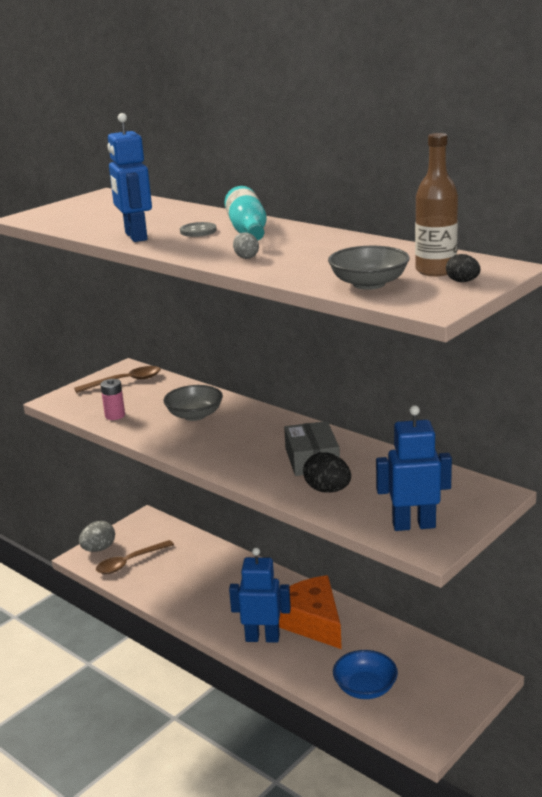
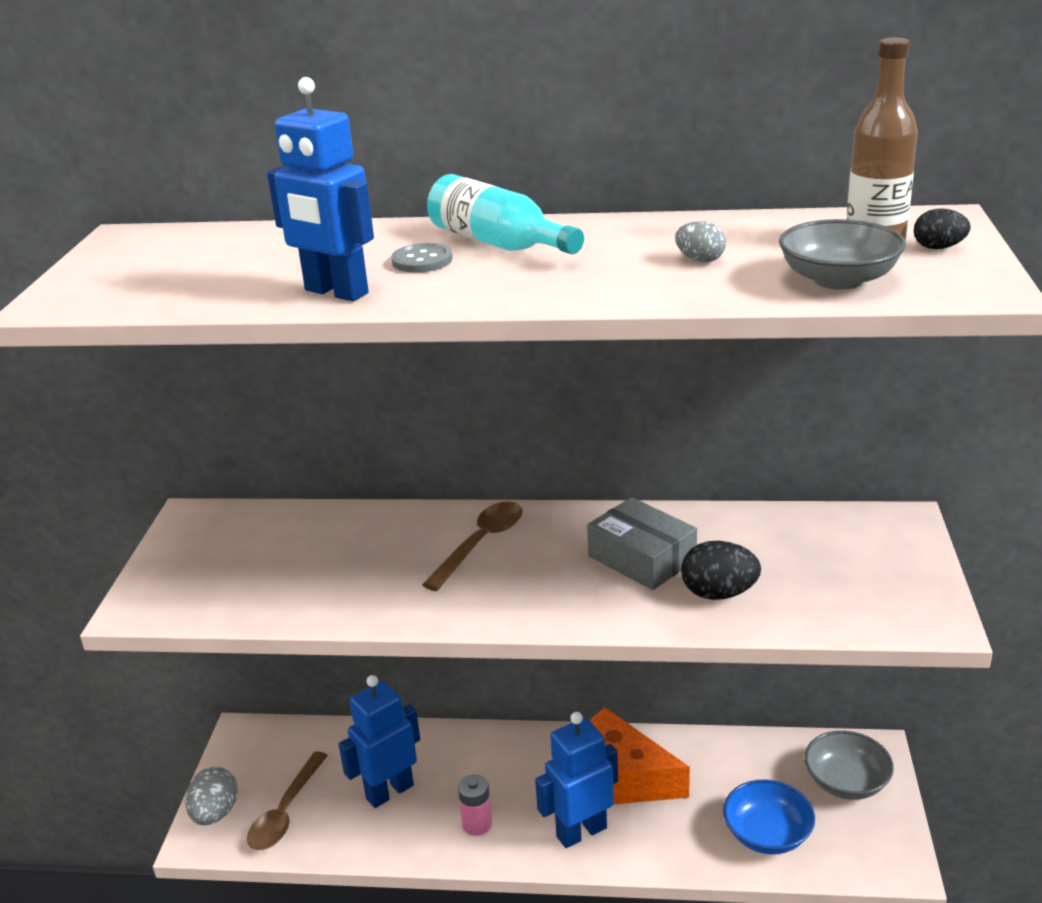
camera: 35 degrees left, 5 degrees up
brown spoon [74,366,161,393] -> brown spoon moved to [422,501,522,591]
pink battery [100,379,125,420] -> pink battery moved to [458,774,492,836]
grey bowl [164,385,223,421] -> grey bowl moved to [804,731,894,800]
grey egg [233,232,259,259] -> grey egg moved to [675,221,726,262]
blue robot [376,405,452,531] -> blue robot moved to [339,675,420,808]

